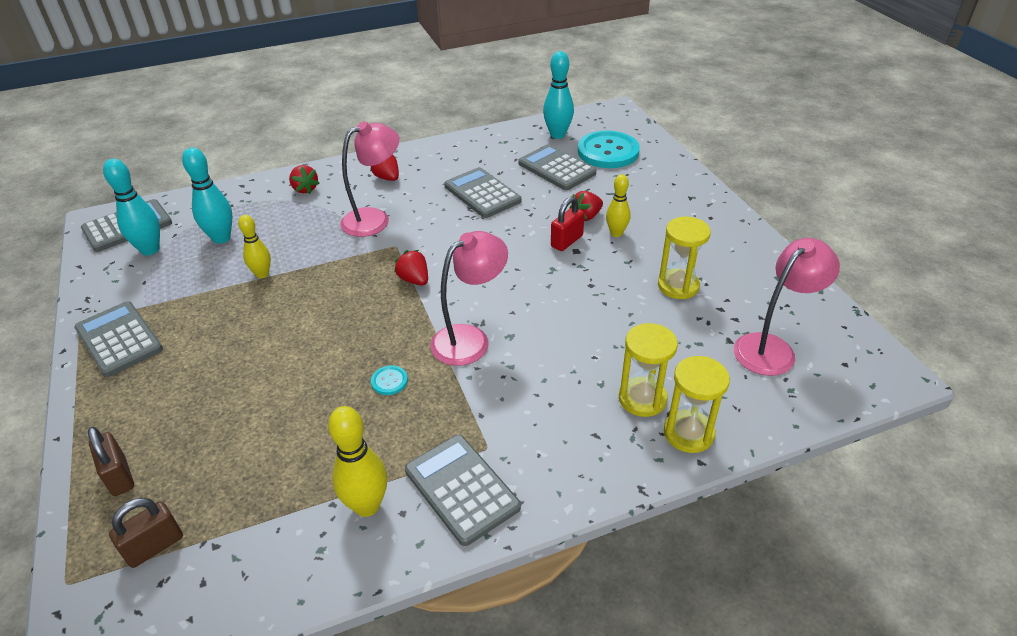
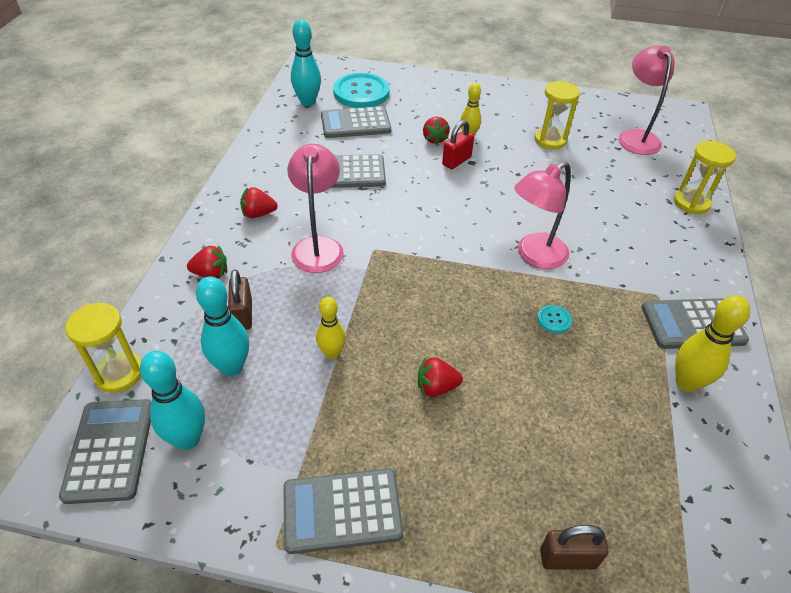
camera: 60 degrees left, 5 degrees up
brown padlock [109,498,183,568] -> brown padlock moved to [228,269,252,330]
red strawberry [394,250,428,286] -> red strawberry moved to [418,357,463,397]
pink lamp [430,231,508,366] -> pink lamp turned 120 degrees counterclockwise [514,161,571,269]
red padlock [551,196,584,251] -> red padlock turned 60 degrees clockwise [442,120,474,169]
yellow hourglass [619,323,678,417] -> yellow hourglass moved to [66,303,141,393]

